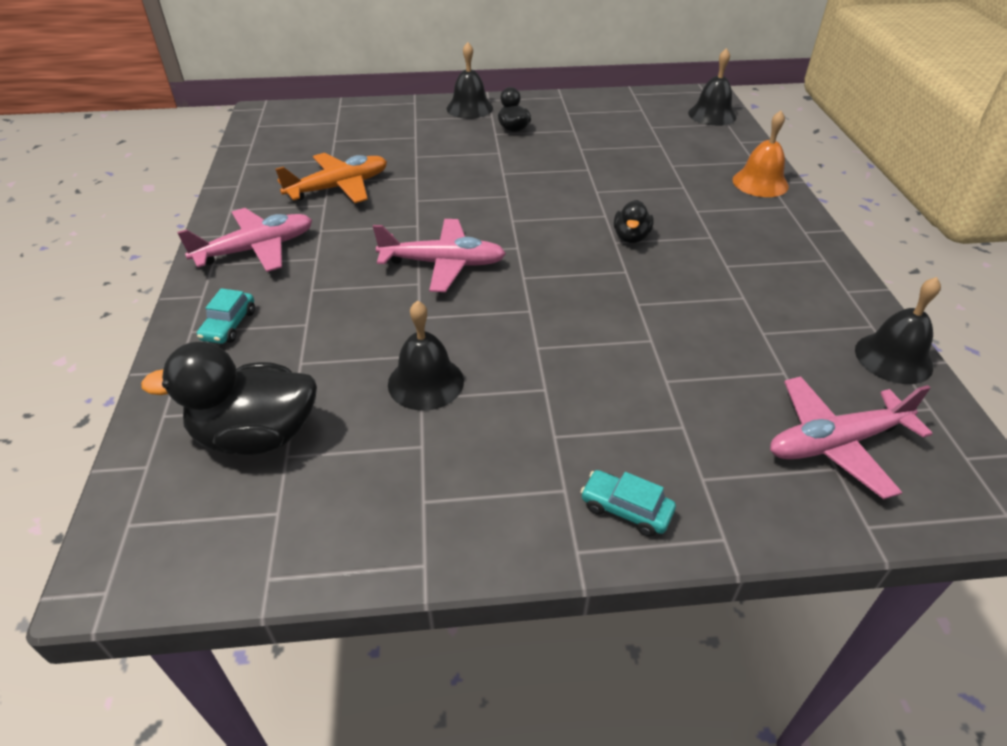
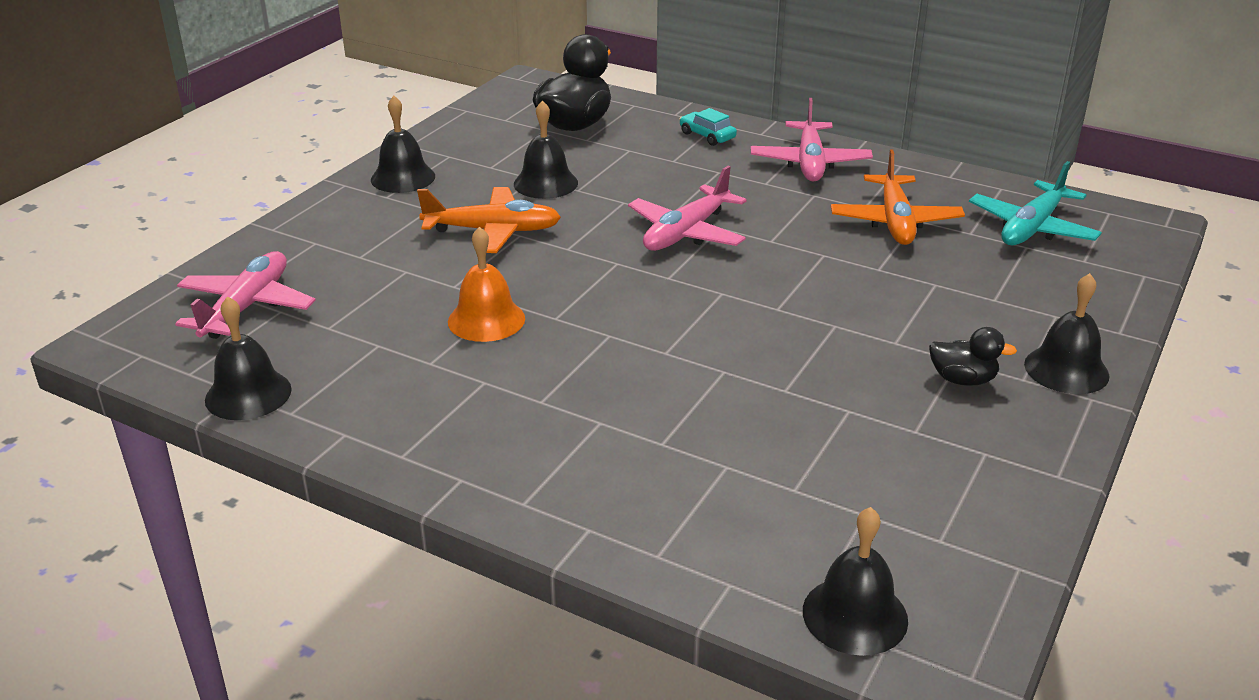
camera: 125 degrees right, 10 degrees down
turquoise car [581,470,676,537] -> none
black duck [614,200,654,243] -> none
orange bell [733,111,789,197] -> orange bell moved to [448,227,525,342]
none -> black bell [371,96,435,193]
none -> orange plane [417,187,561,253]
none -> turquoise plane [969,161,1102,246]

